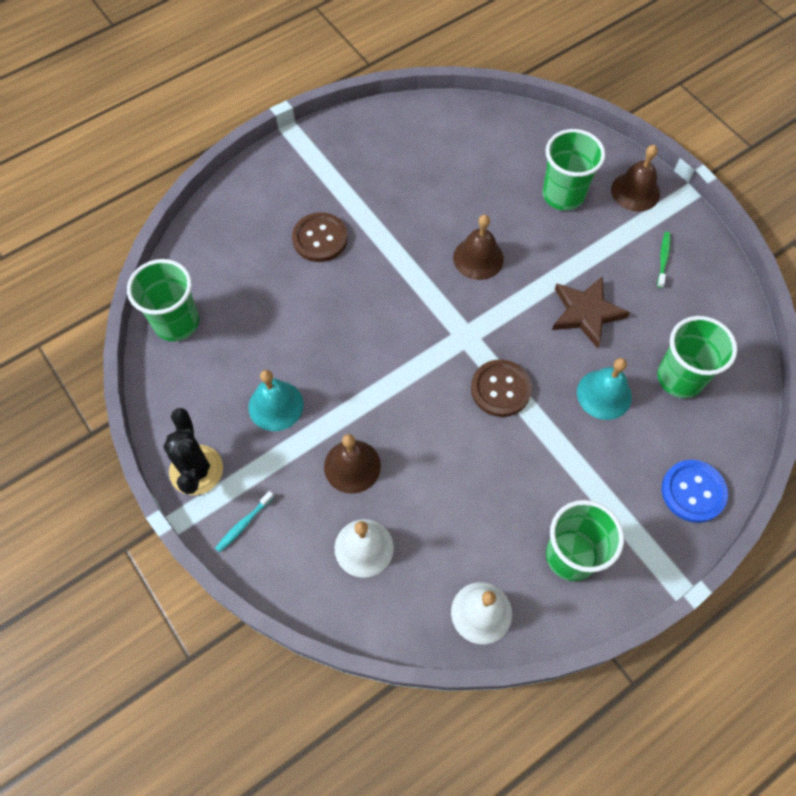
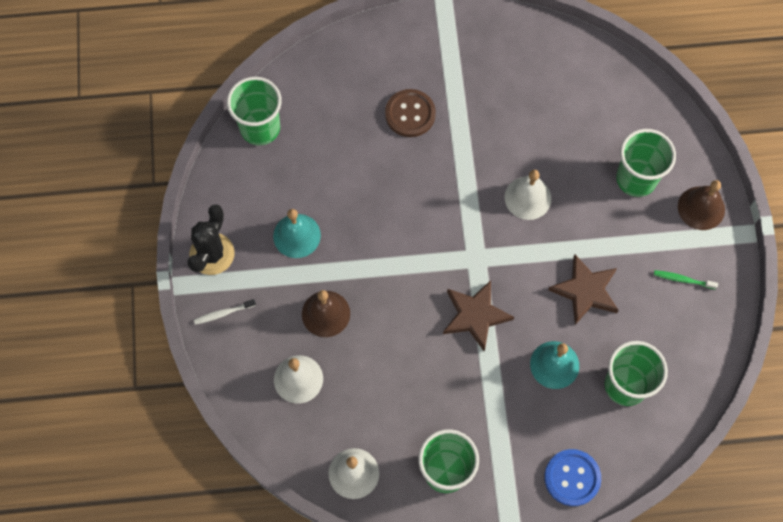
camera: 30 degrees right, 5 degrees up
turquoise toothbrush [215,491,274,553] -> white toothbrush [194,299,256,325]
brown bell [453,215,504,280] -> white bell [504,170,552,220]
brown button [471,359,532,417] -> brown star [443,280,514,351]
green toothbrush [657,232,671,288] -> green toothbrush turned 120 degrees counterclockwise [654,270,718,289]

